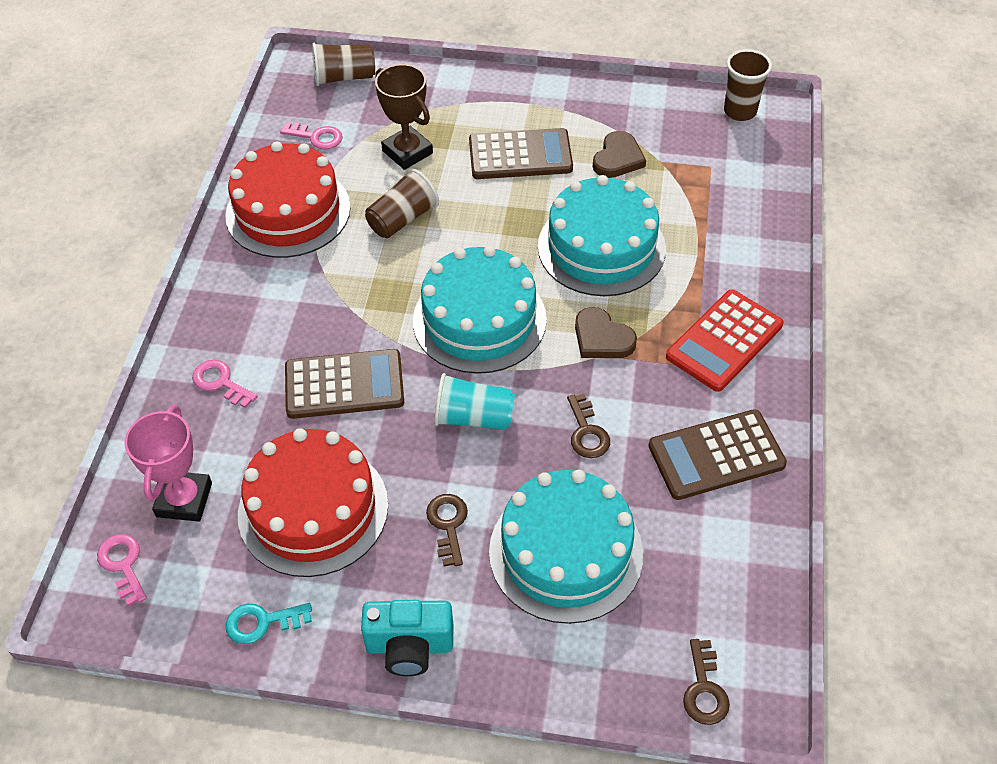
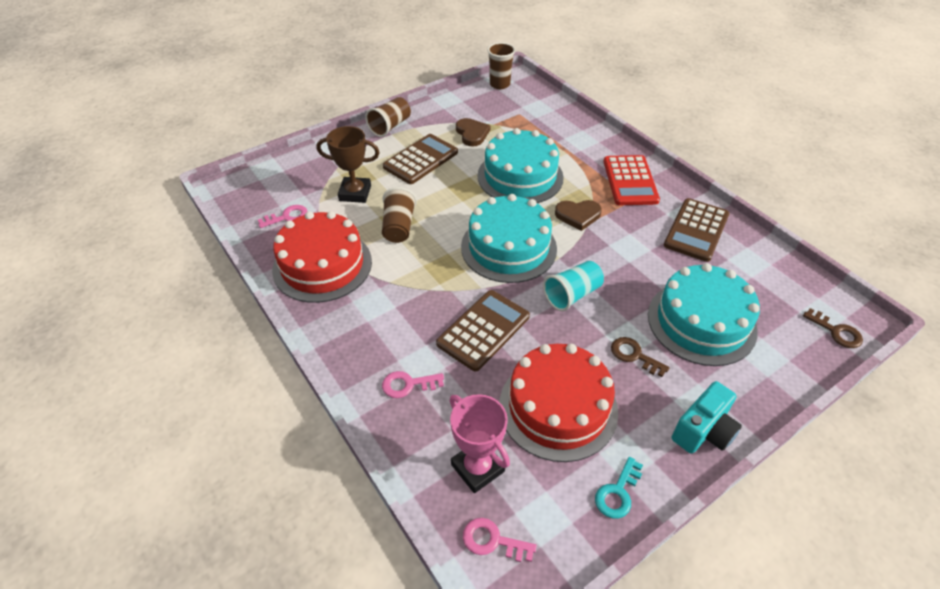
camera: 45 degrees left, 5 degrees down
brown cup [312,43,375,86] -> brown cup moved to [365,97,411,137]
brown key [567,394,610,458] -> none

